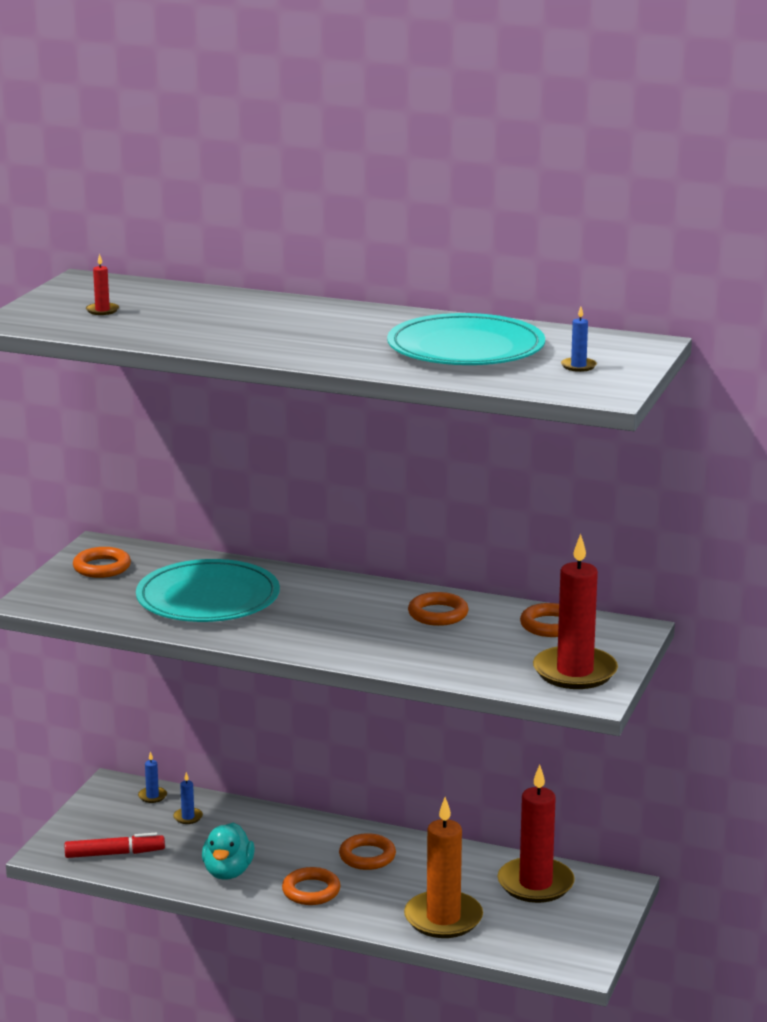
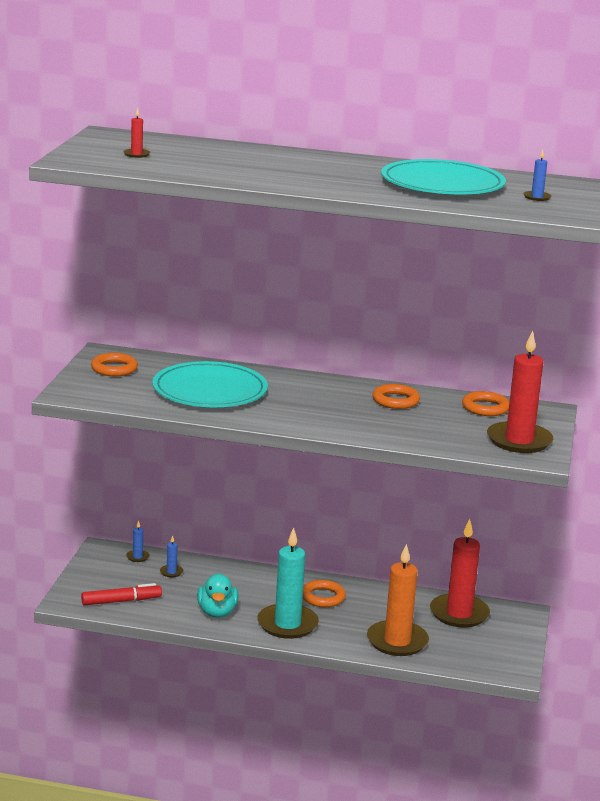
camera: 10 degrees left, 0 degrees up
orange ring [282,867,341,905] -> turquoise candle [257,527,319,639]

